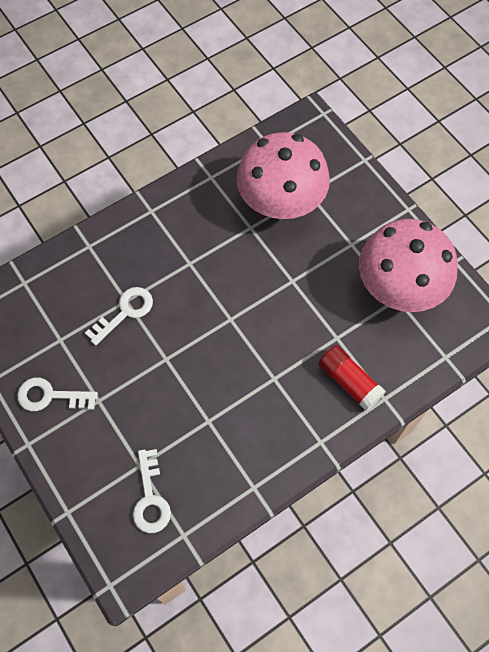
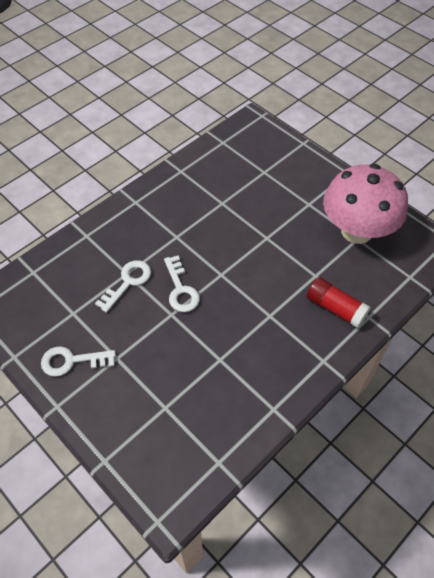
camera: 10 degrees left, 10 degrees down
white key [133,449,171,533] -> white key moved to [164,255,200,312]
pink mushroom [237,132,330,219] -> none

